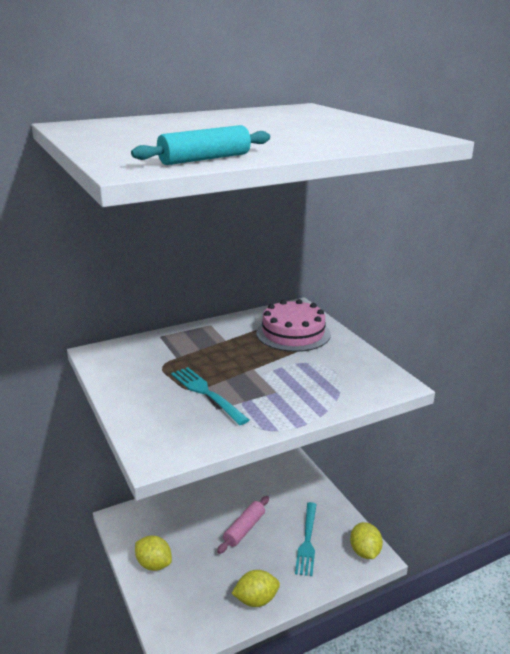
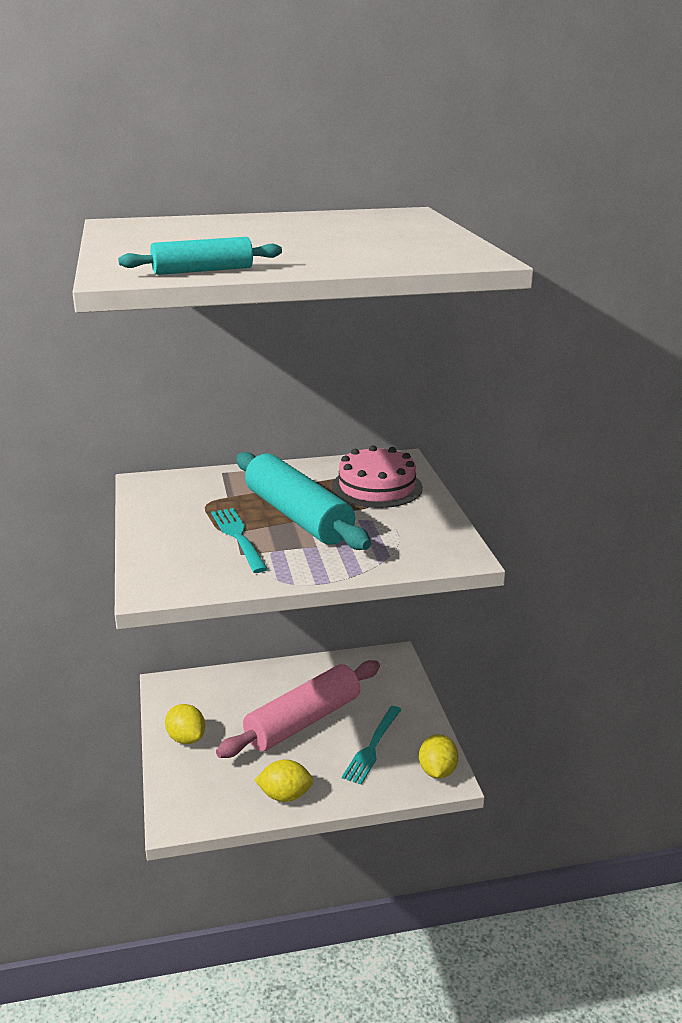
camera: 15 degrees right, 0 degrees up
pink rolling pin [217,496,269,554] -> pink rolling pin [216,660,380,758], size x1.91
none -> turquoise rolling pin [237,452,371,550]

